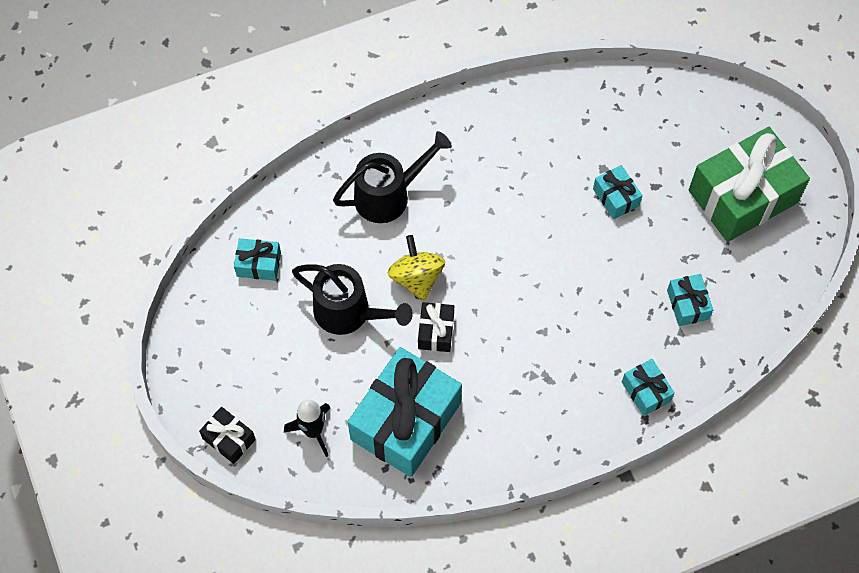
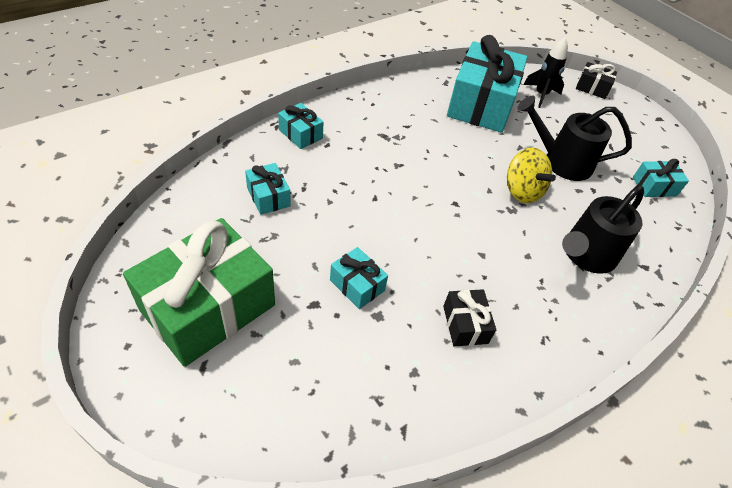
camera: 160 degrees right, 15 degrees down
black gift [418,302,454,352] -> black gift moved to [443,289,496,346]

